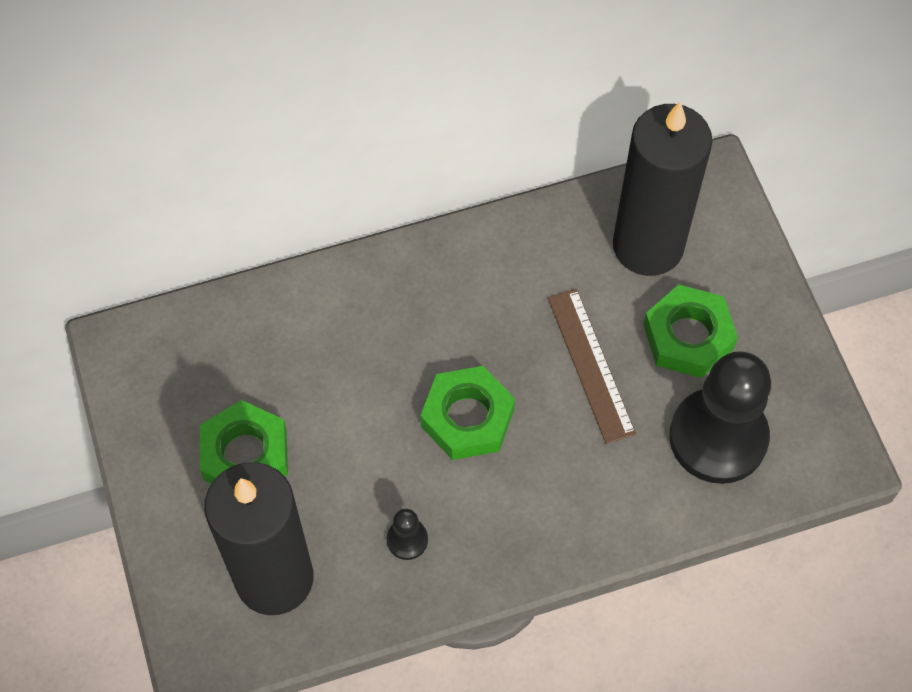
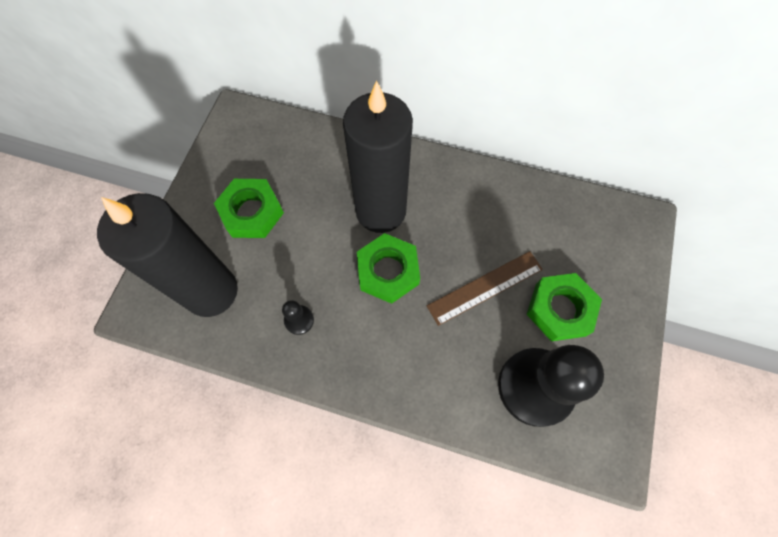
camera: 35 degrees right, 5 degrees up
brown ruler [548,289,636,444] -> brown ruler turned 45 degrees clockwise [427,251,543,326]
black candle [613,102,713,276] -> black candle moved to [343,81,413,233]

